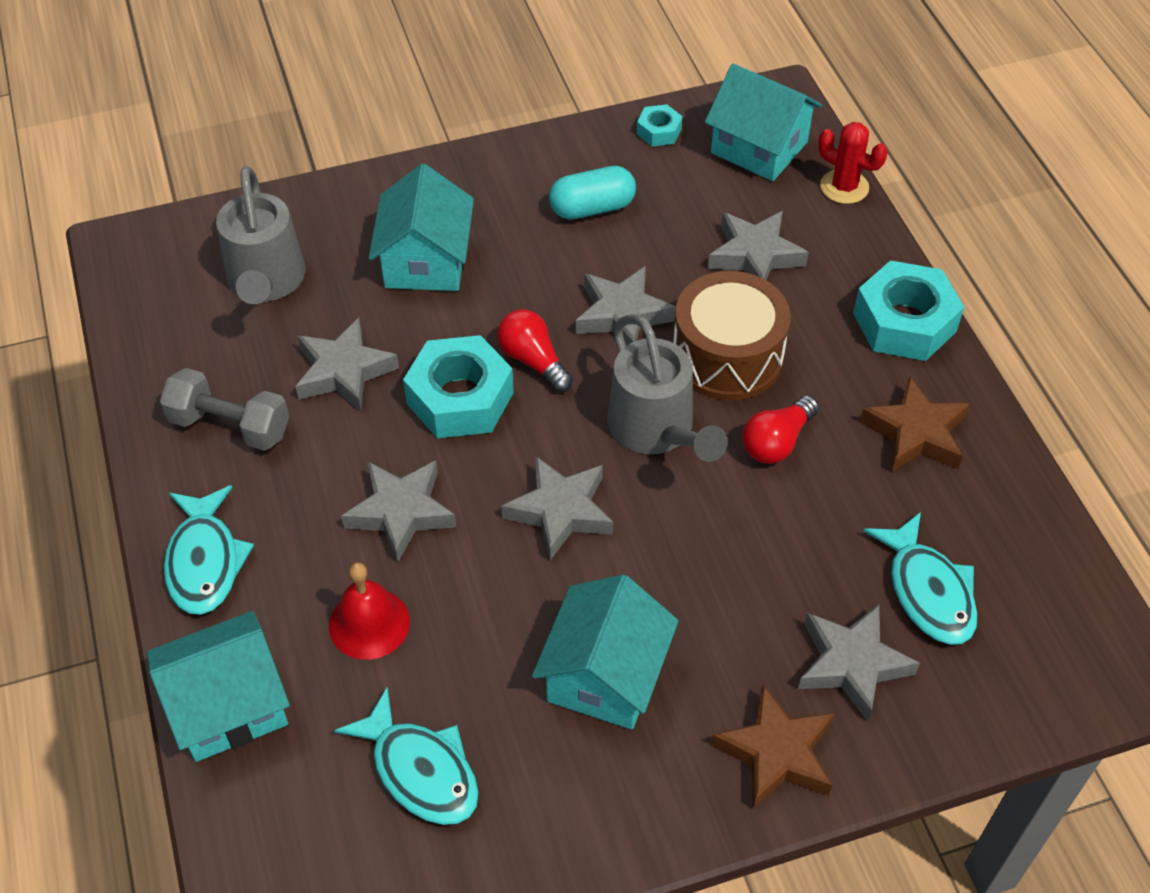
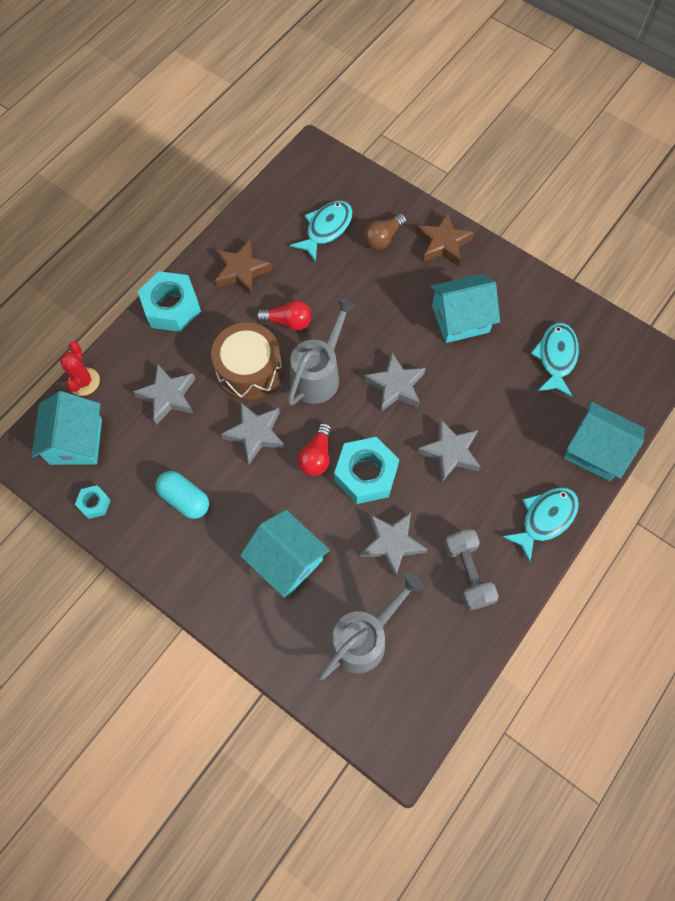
camera: 125 degrees left, 15 degrees up
red bell [329,562,410,660] -> none
turquoise house [369,164,474,291] -> turquoise house turned 75 degrees clockwise [240,510,330,598]
grey star [798,605,920,722] -> brown light bulb [363,213,407,250]

